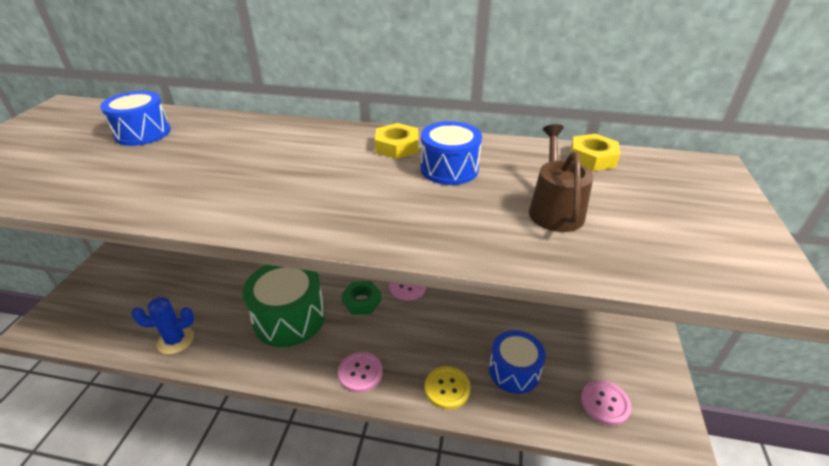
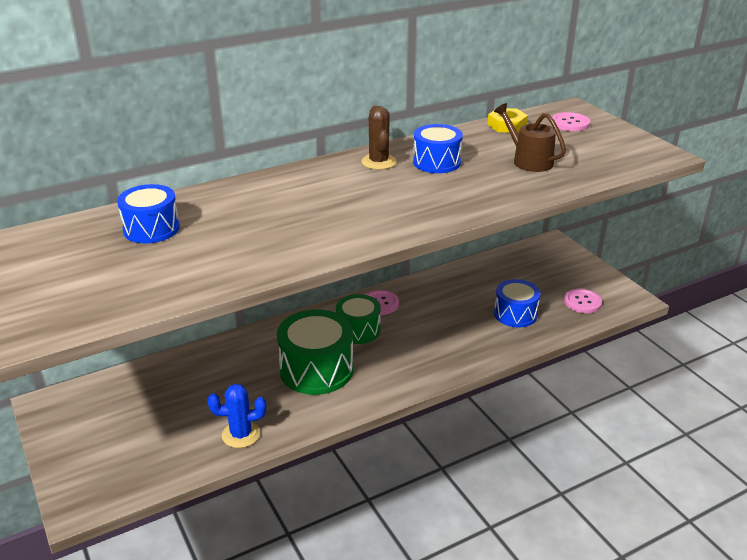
camera: 40 degrees left, 5 degrees down
blue cactus [131,297,194,354] -> blue cactus turned 45 degrees clockwise [207,384,266,448]
pink button [338,352,383,393] -> pink button moved to [552,112,590,131]
green nut [341,281,381,315] -> green drum [336,294,381,344]
yellow nut [375,123,418,159] -> brown cactus [361,106,397,170]
yellow button [425,366,471,409] -> none

